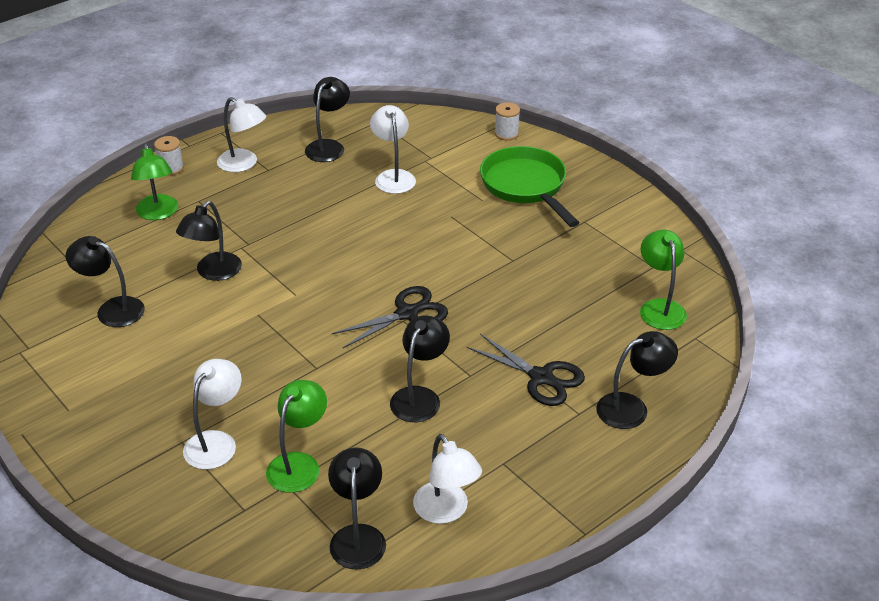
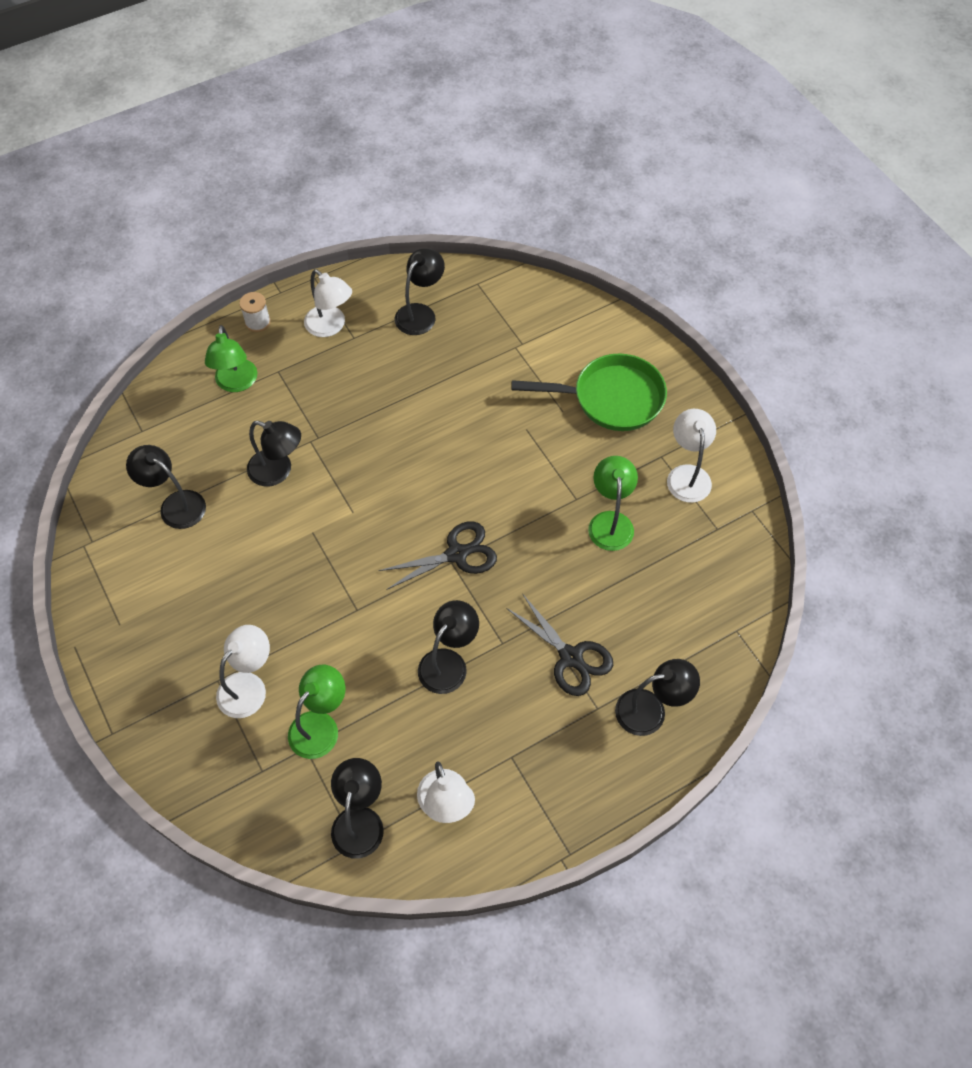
camera: 10 degrees right, 20 degrees up
black lamp [176,201,242,281] -> black lamp turned 105 degrees counterclockwise [247,421,301,487]
white lamp [370,105,416,194] -> white lamp moved to [667,409,716,503]
green pan [480,146,580,227] -> green pan turned 105 degrees clockwise [512,353,667,431]
white spool [495,103,520,140] -> none
green lamp [640,230,687,330] -> green lamp moved to [588,456,638,551]

